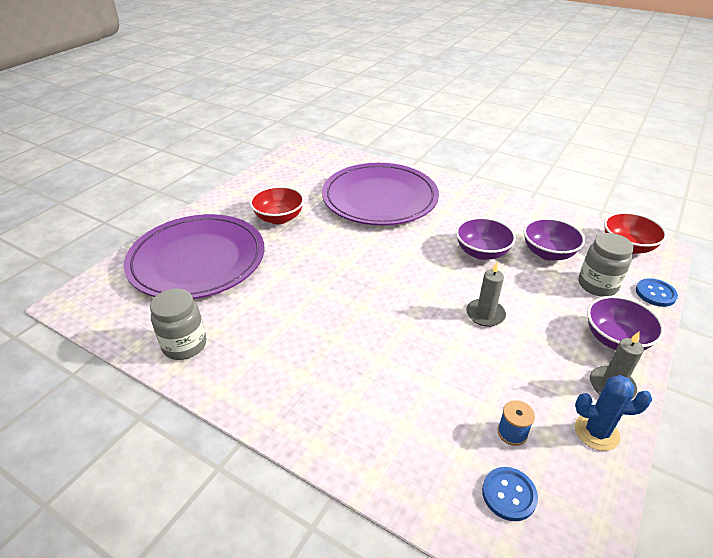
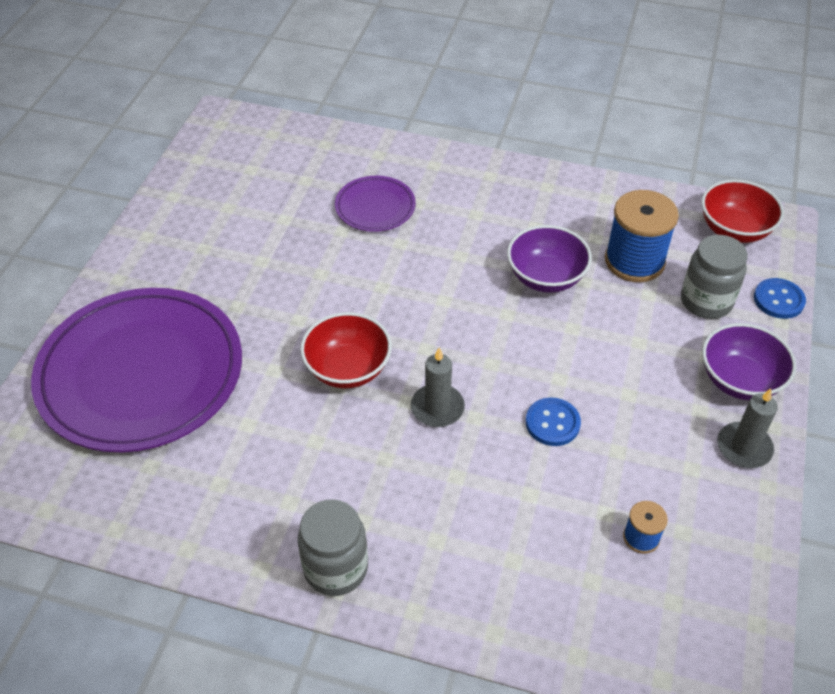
camera: 15 degrees left, 10 degrees up
grey jar [150,288,206,360] -> grey jar moved to [298,499,368,596]
red bowl [250,186,304,224] -> red bowl moved to [300,312,392,388]
purple plate [322,163,439,226] -> purple plate [335,176,416,232], size x0.45
grey candle [466,261,506,327] -> grey candle moved to [411,348,465,427]
blue button [482,467,538,521] -> blue button moved to [526,398,581,446]
purple bowl [523,218,585,261] -> blue spool [605,190,679,282]
blue cactus [575,375,652,451] -> none

